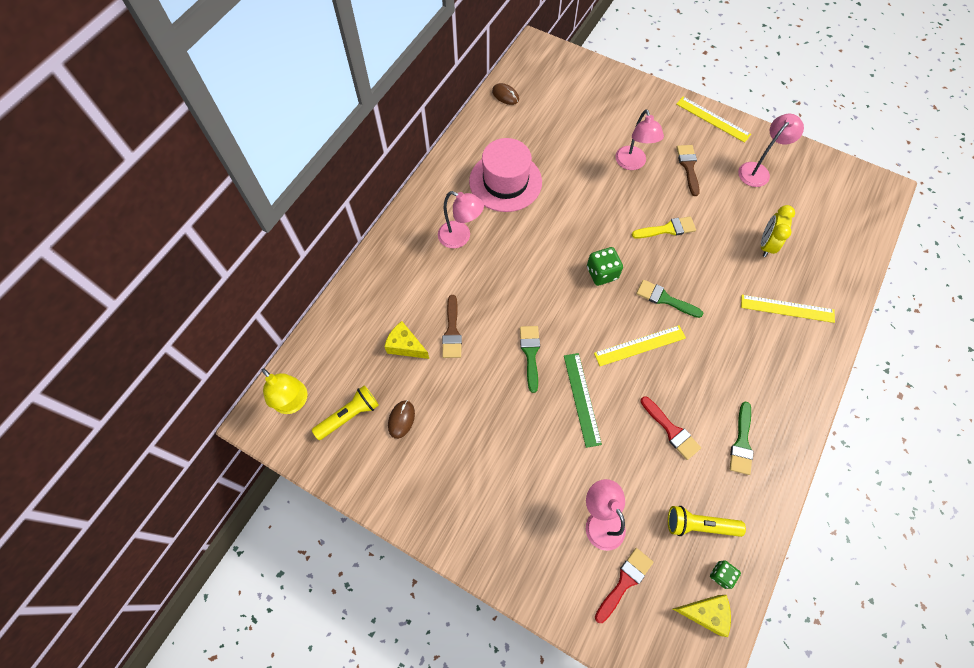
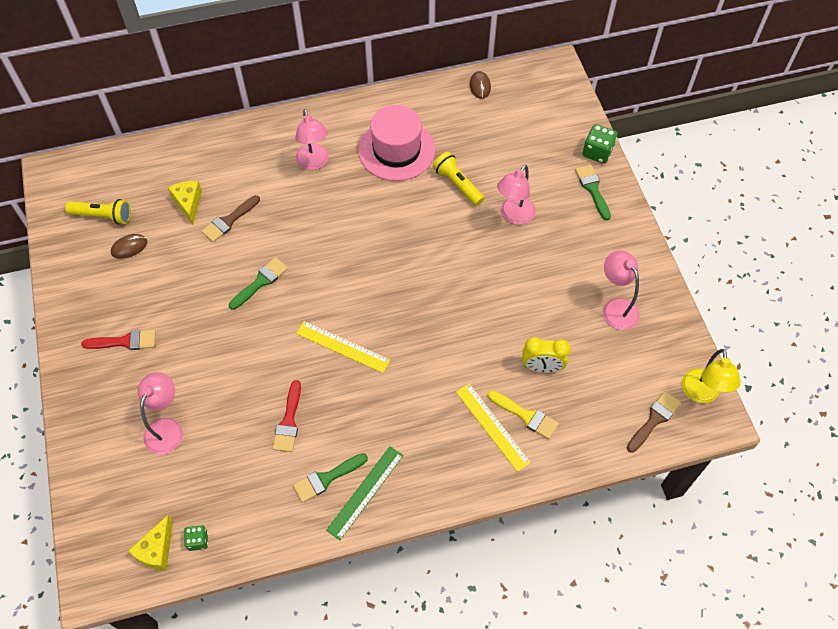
camera: 45 degrees right, 5 degrees down
yellow lamp [262,368,307,414] -> yellow lamp moved to [682,349,741,403]
green ruler [564,353,602,448] -> green ruler moved to [326,446,404,540]
green dice [587,247,623,286] -> green dice moved to [583,124,617,164]
red brush [595,548,653,623] -> red brush moved to [81,330,156,350]
yellow brush [632,216,696,239] -> yellow brush moved to [488,390,559,440]
green brush [636,280,704,318] -> green brush moved to [575,164,611,221]
yellow flashlight [668,506,746,537] -> yellow flashlight moved to [433,152,484,206]
yellow cheese [673,595,731,637] -> yellow cheese turned 60 degrees clockwise [128,515,173,571]
yellow ruler [676,97,751,143] -> none
brown brush [677,145,700,196] -> brown brush moved to [627,391,681,453]
pink lamp [738,114,804,187] -> pink lamp turned 120 degrees counterclockwise [603,250,640,330]
yellow clock [761,205,795,257] -> yellow clock turned 150 degrees counterclockwise [522,337,570,373]

